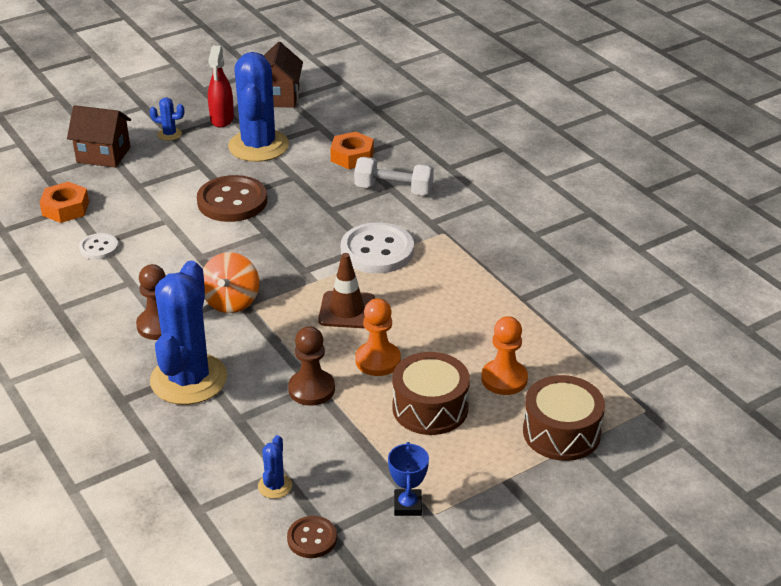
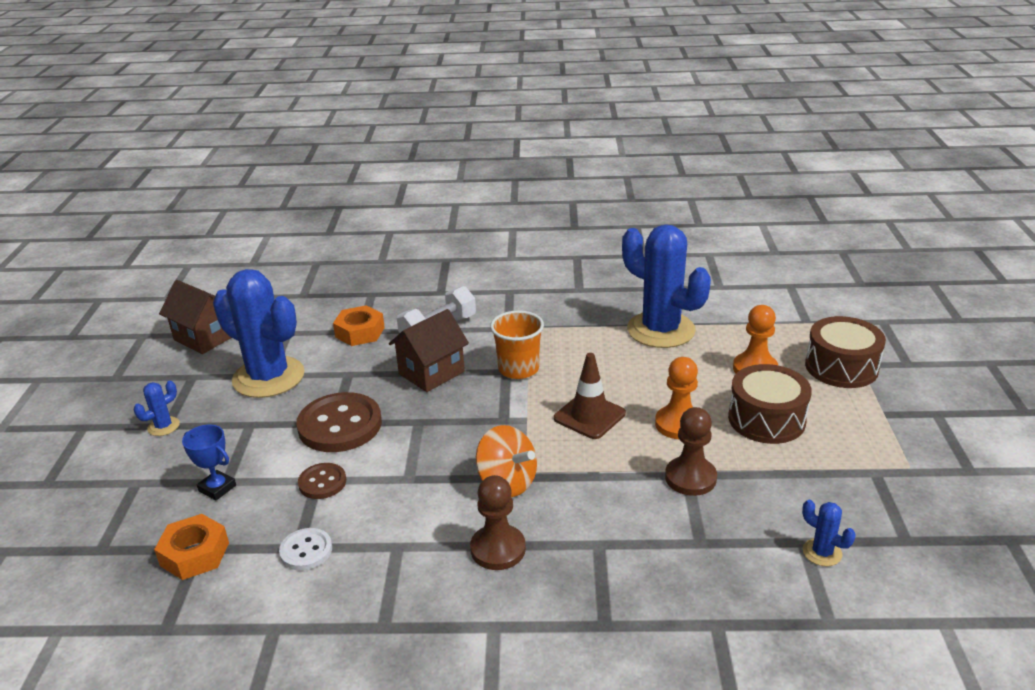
camera: 55 degrees left, 5 degrees down
brown house [67,105,131,168] -> brown house moved to [389,309,469,392]
blue cactus [150,261,227,405] -> blue cactus moved to [622,224,711,348]
red spray bottle [208,46,234,128] -> none
brown button [287,516,337,558] -> brown button moved to [298,463,346,499]
white button [341,222,414,274] -> orange cup [490,310,544,379]
blue trophy [388,442,429,516] -> blue trophy moved to [182,425,236,500]

